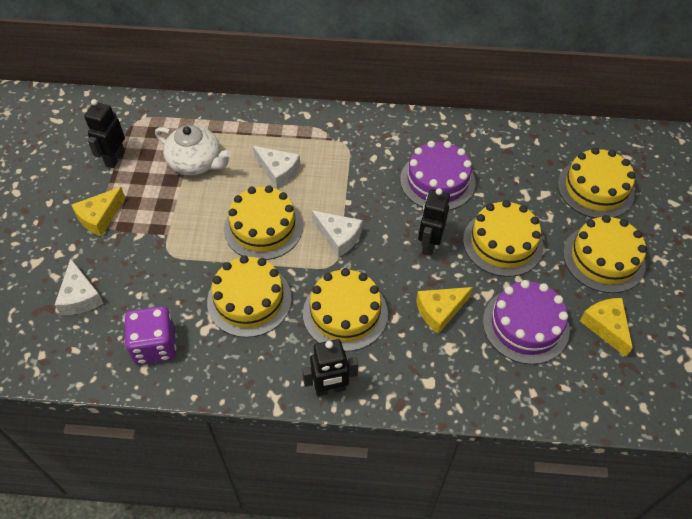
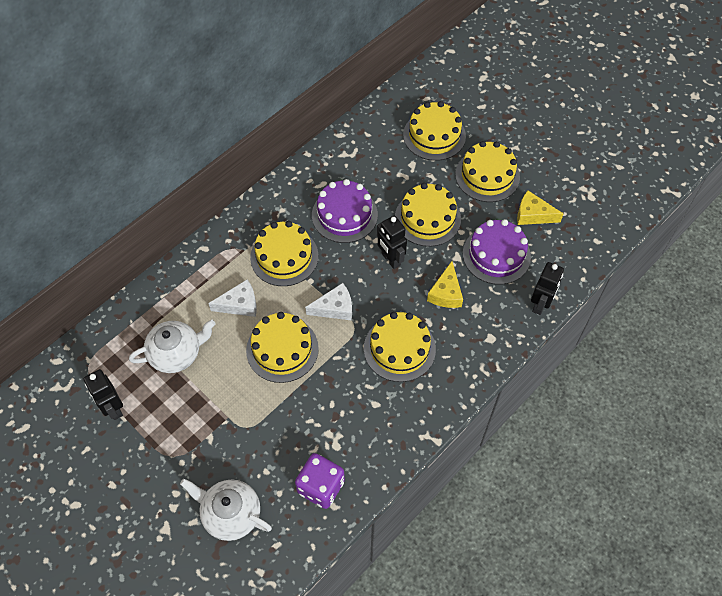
camera: 50 degrees left, 5 degrees up
white cheese [55,258,104,315] -> white teapot [180,479,272,541]
yellow cheese [71,187,125,236] -> none
yellow cake [207,255,292,338] -> yellow cake moved to [250,221,318,286]
black robot [302,339,358,396] -> black robot moved to [531,262,564,315]

